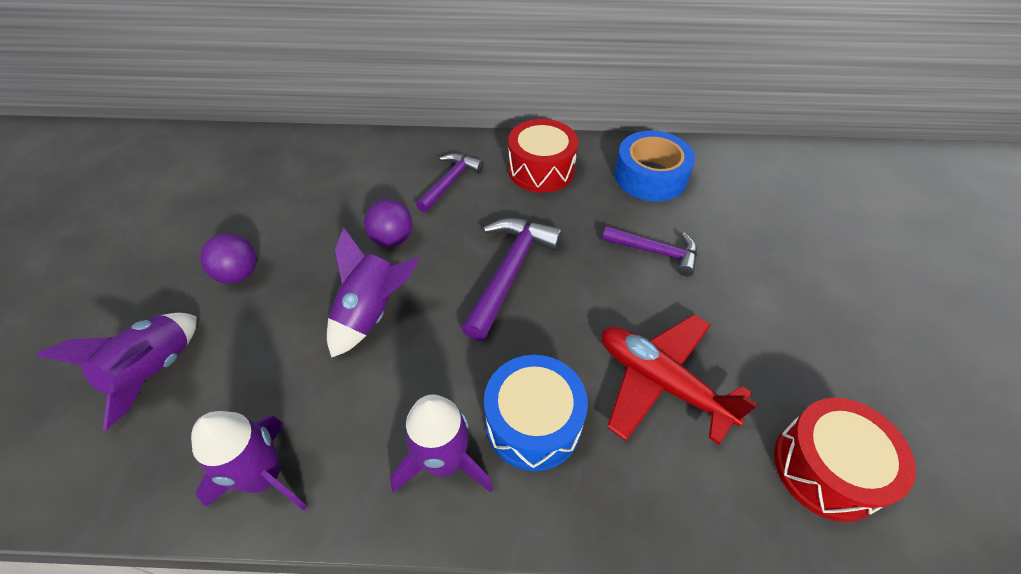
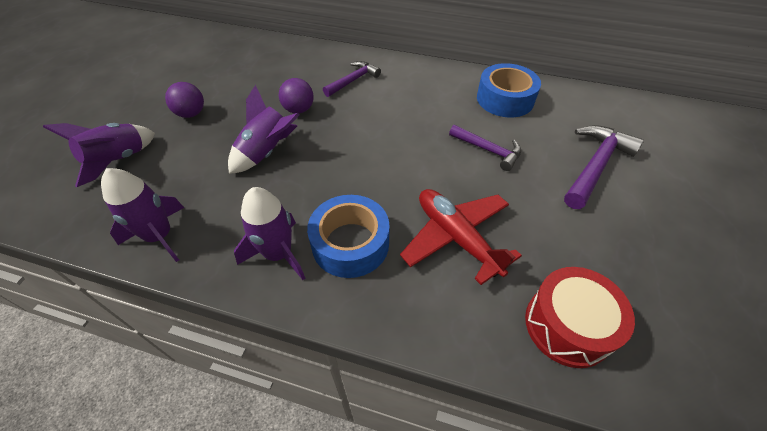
camera: 15 degrees right, 0 degrees up
purple hammer [461,218,563,341] -> purple hammer moved to [564,125,644,209]
blue drum [484,355,588,471] -> blue tape [307,195,390,278]
red drum [508,119,578,193] -> none

